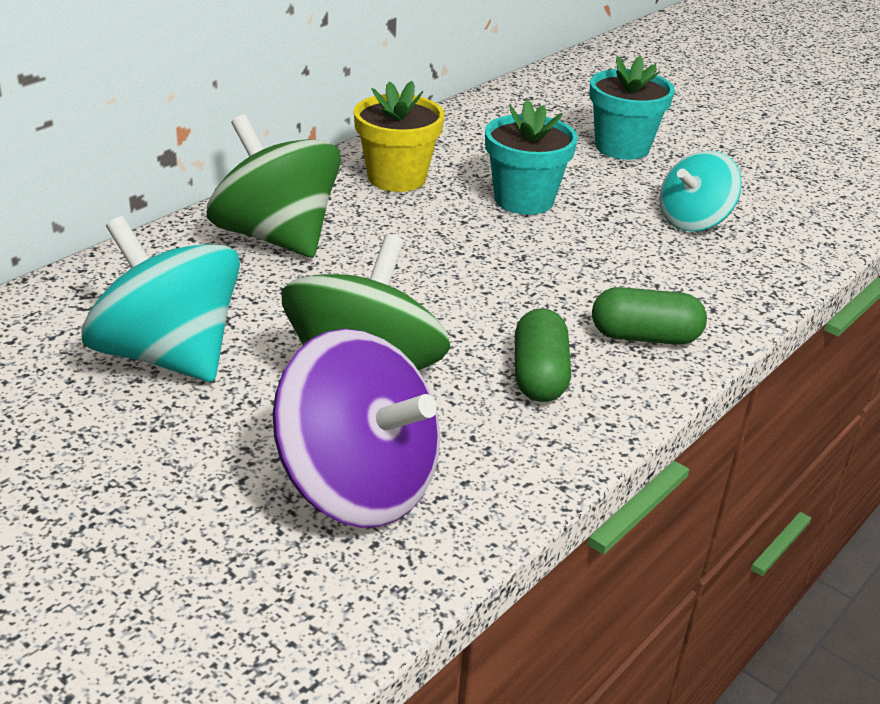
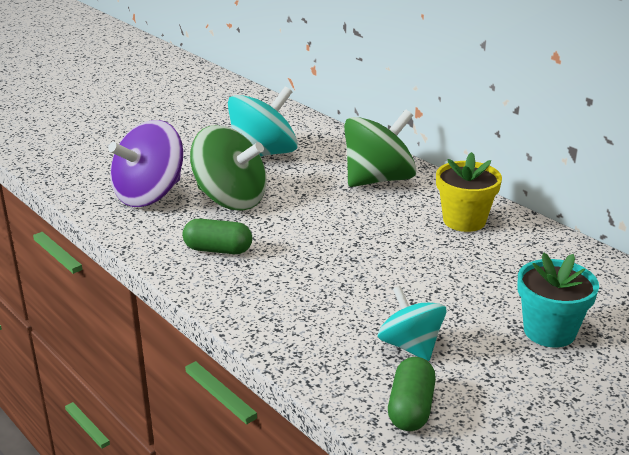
camera: 100 degrees right, 5 degrees down
turquoise flower pot [485,100,578,215] -> none
green capsule [592,287,707,345] -> green capsule moved to [388,357,436,431]

